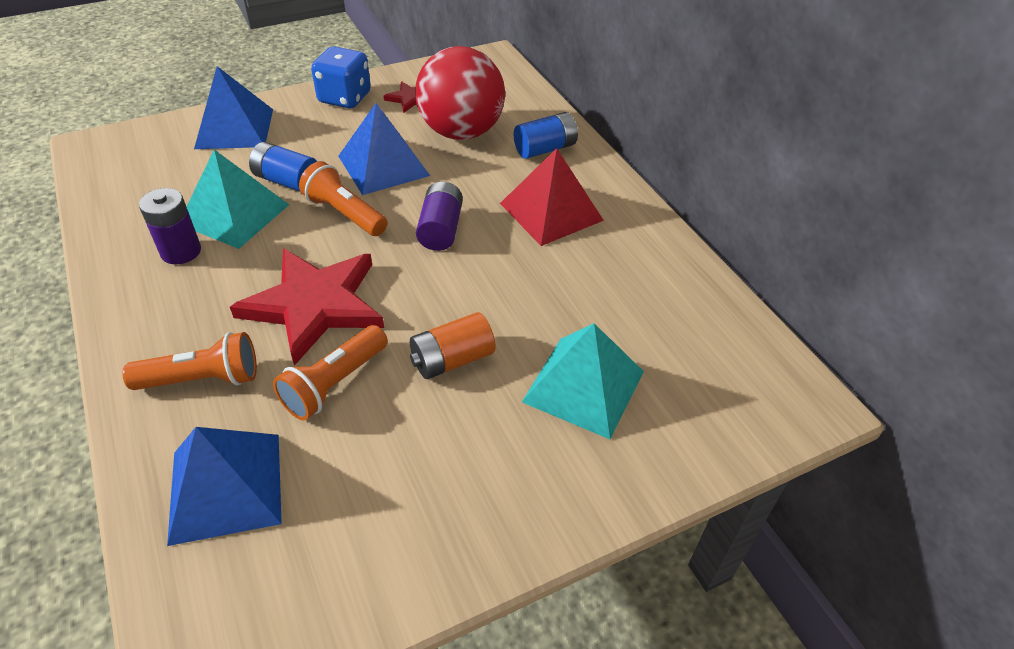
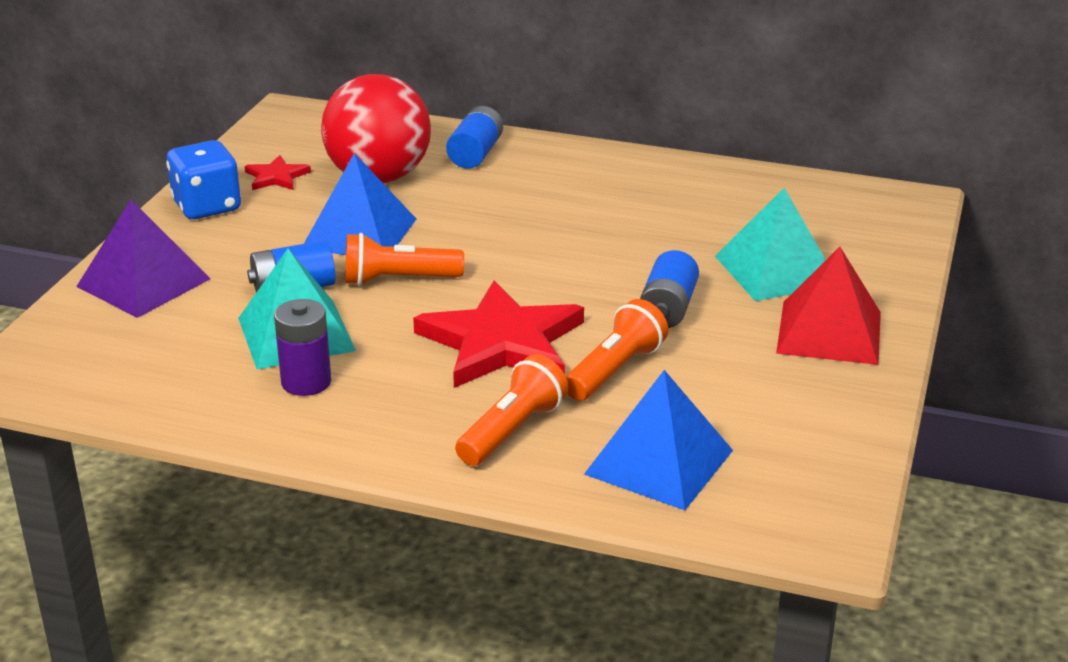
camera: 45 degrees left, 15 degrees down
blue pyramid [194,66,273,149] -> purple pyramid [76,200,210,318]
orange flashlight [273,325,388,421] -> orange flashlight turned 135 degrees counterclockwise [566,299,668,401]
orange battery [410,312,496,379] -> blue battery [640,250,699,328]
purple battery [416,182,463,251] -> none
red pyramid [500,148,604,246] -> red pyramid moved to [776,247,881,365]

